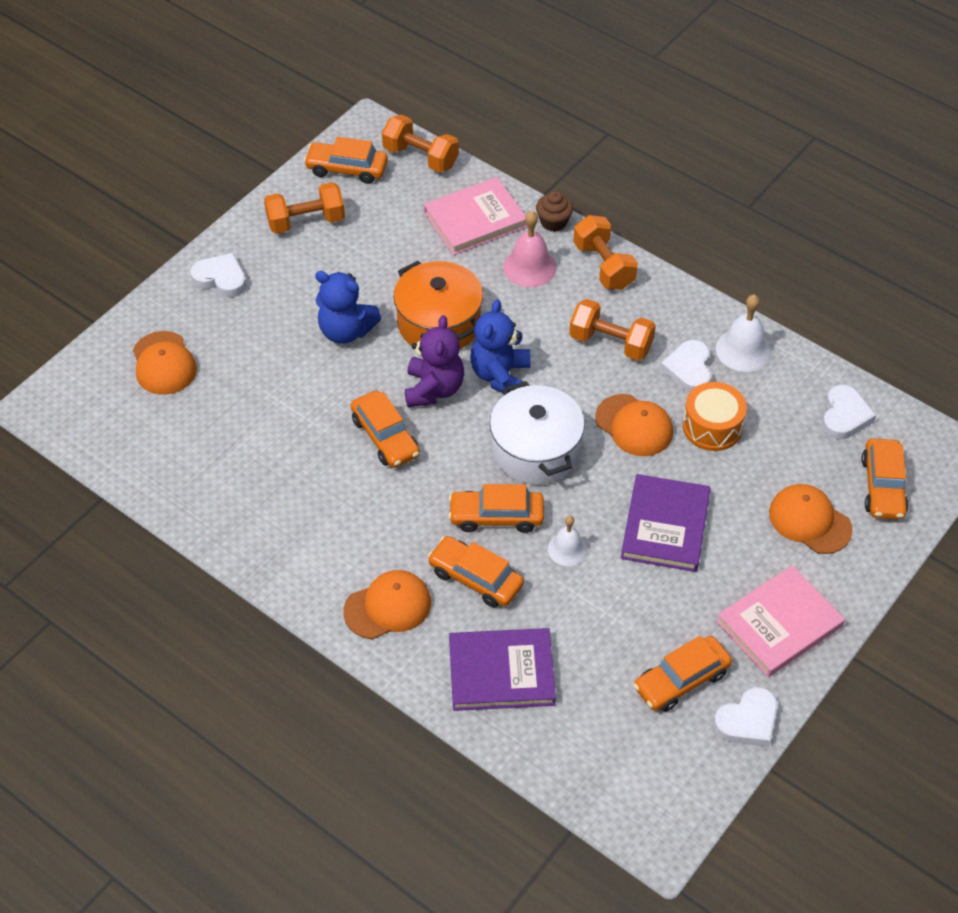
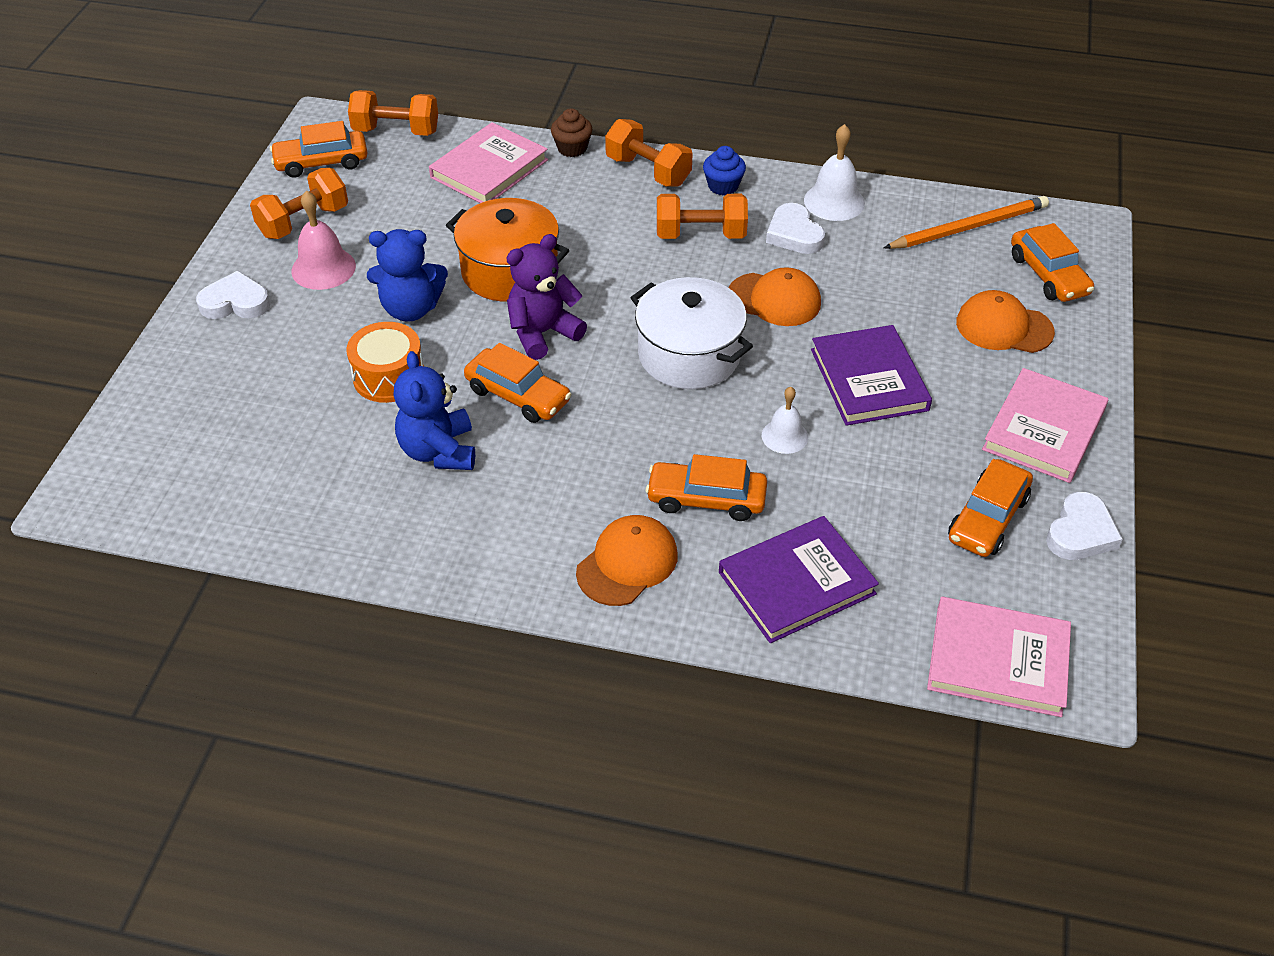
camera: 25 degrees left, 5 degrees down
orange cap [133,331,197,395] -> none
purple teddy bear [405,315,464,407] -> purple teddy bear turned 105 degrees counterclockwise [506,234,587,360]
orange car [448,484,544,533] -> none
blue teddy bear [470,300,531,393] -> blue teddy bear moved to [394,351,475,470]
pink bell [503,211,557,287] -> pink bell moved to [291,190,356,290]
orange drum [683,382,747,451] -> orange drum moved to [347,322,424,403]
white heart [822,385,876,440] -> orange pencil [884,196,1049,249]
none -> blue cupcake [703,146,746,196]
none -> pink book [927,597,1071,717]

